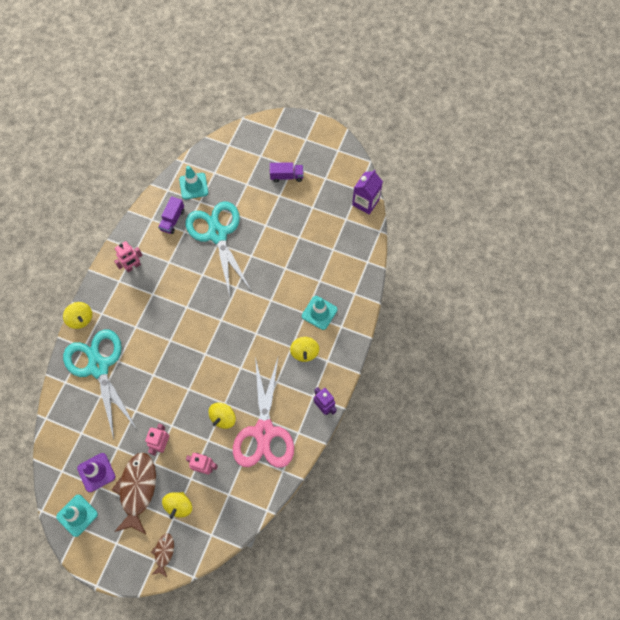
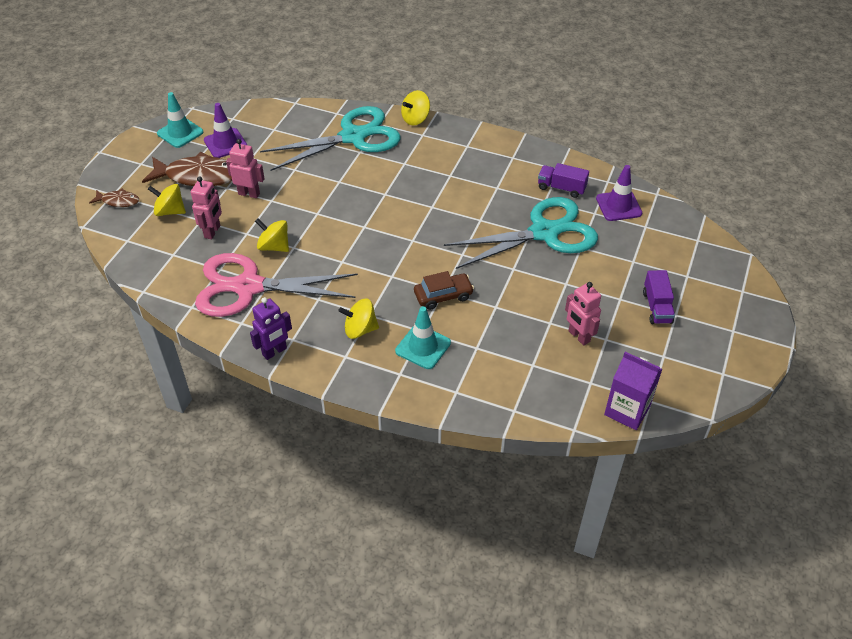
camera: 90 degrees right, 20 degrees down
pink robot [114,241,143,272] -> pink robot moved to [565,282,601,345]
turquoise traffic cone [179,166,208,199] -> purple traffic cone [596,165,642,221]
none -> brown car [414,271,474,310]

